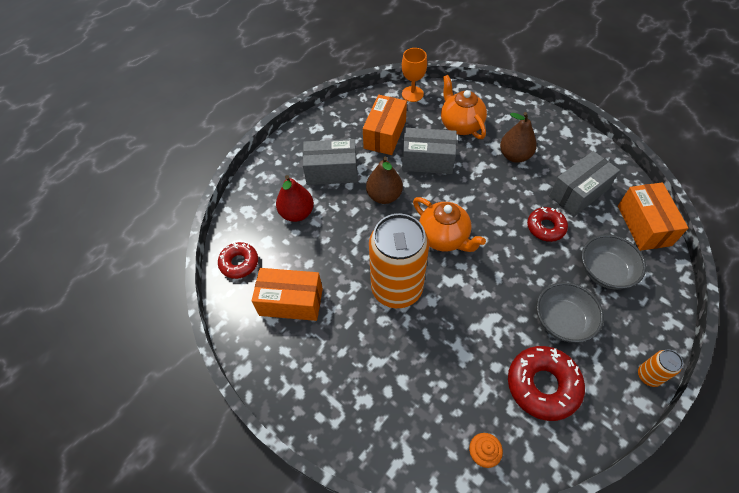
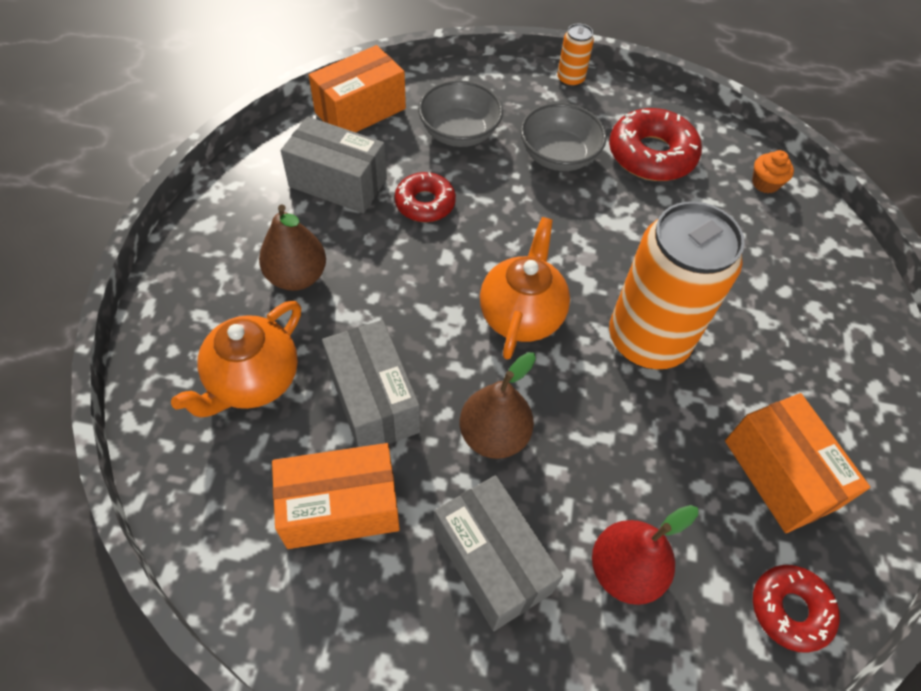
camera: 125 degrees left, 0 degrees up
orange goblet [402,48,427,102] -> none

